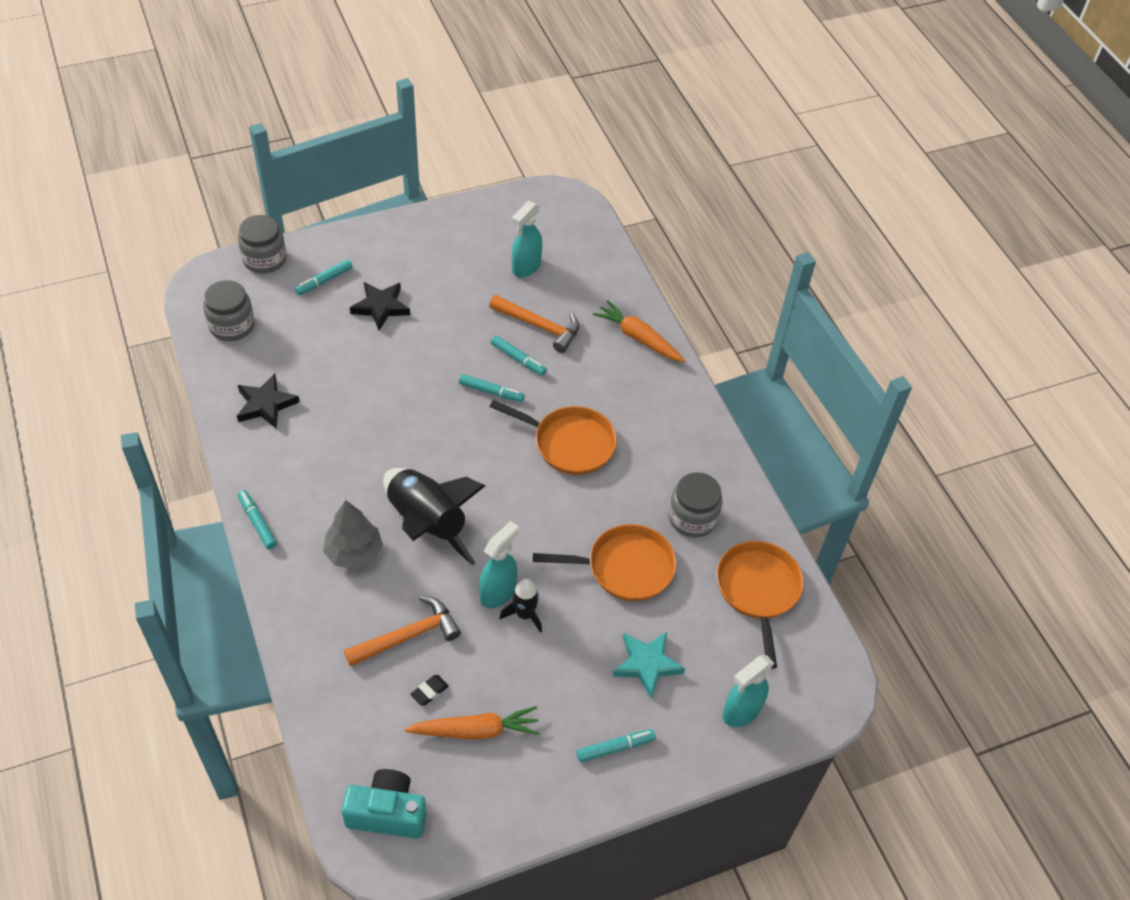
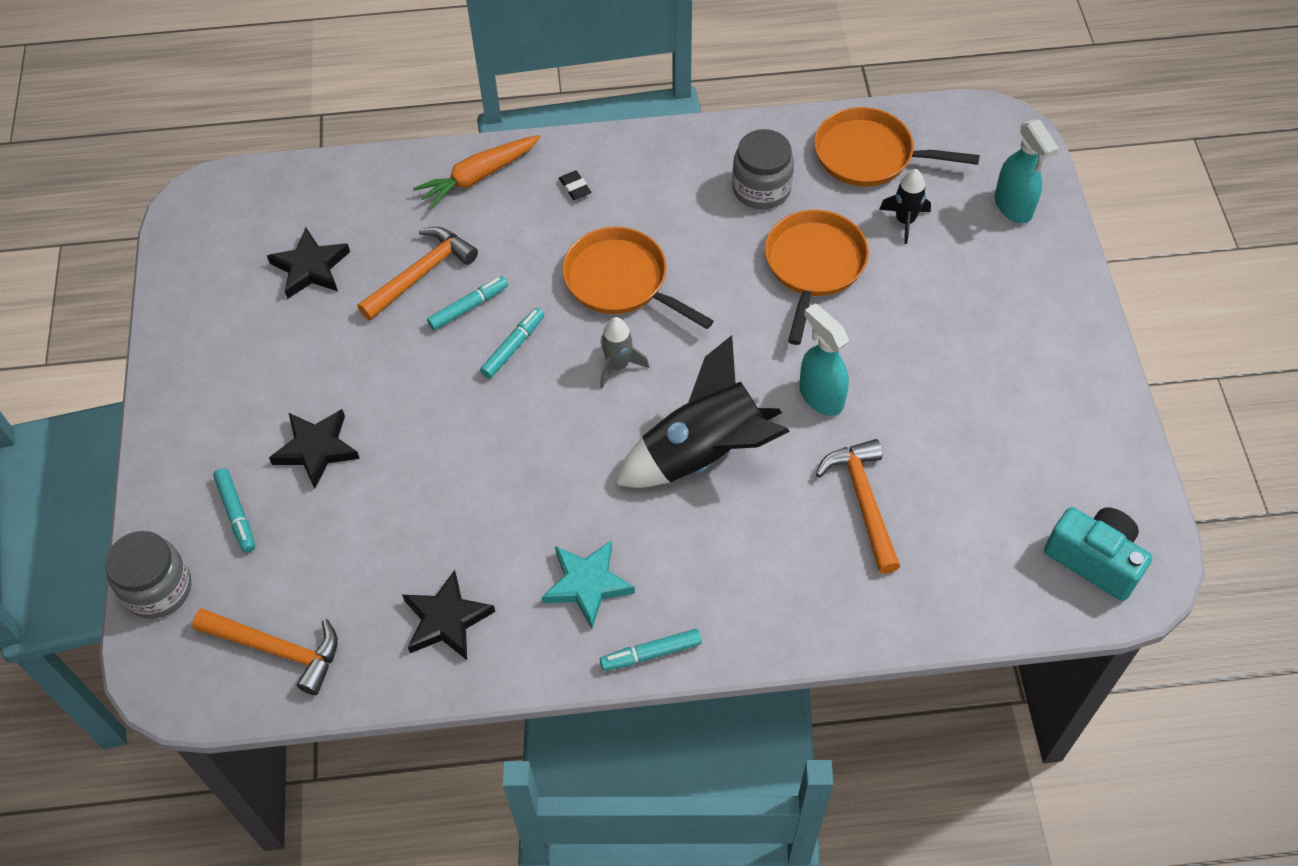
camera: 70 degrees left, 5 degrees up
grey jar [203,280,255,341] -> orange hammer [192,608,338,695]
grey tree [323,500,383,569] -> none
turquoise camera [341,769,427,839] -> turquoise camera turned 105 degrees clockwise [1044,507,1152,601]
orange carrot [404,706,540,740] -> none
black eraser [410,675,449,706] -> black eraser moved to [559,170,591,200]
orange pan [489,400,617,475] -> orange pan turned 90 degrees counterclockwise [562,227,714,329]
black rocket [499,579,542,633] -> black rocket moved to [879,169,931,244]
turquoise spray bottle [512,201,542,277] -> black star [267,228,350,299]
turquoise marker [576,729,656,763] -> none
turquoise star [613,632,685,698] -> turquoise star moved to [542,540,635,628]
none -> grey rocket [600,317,649,388]

